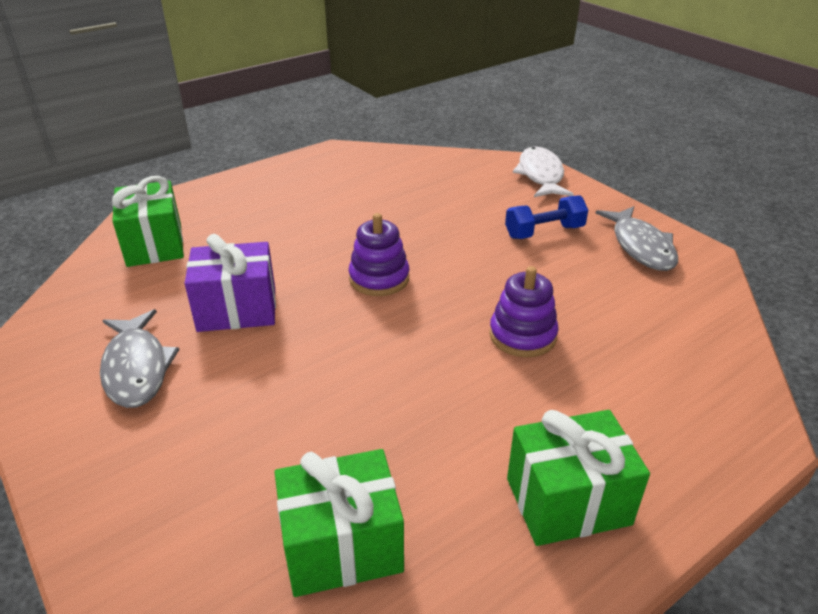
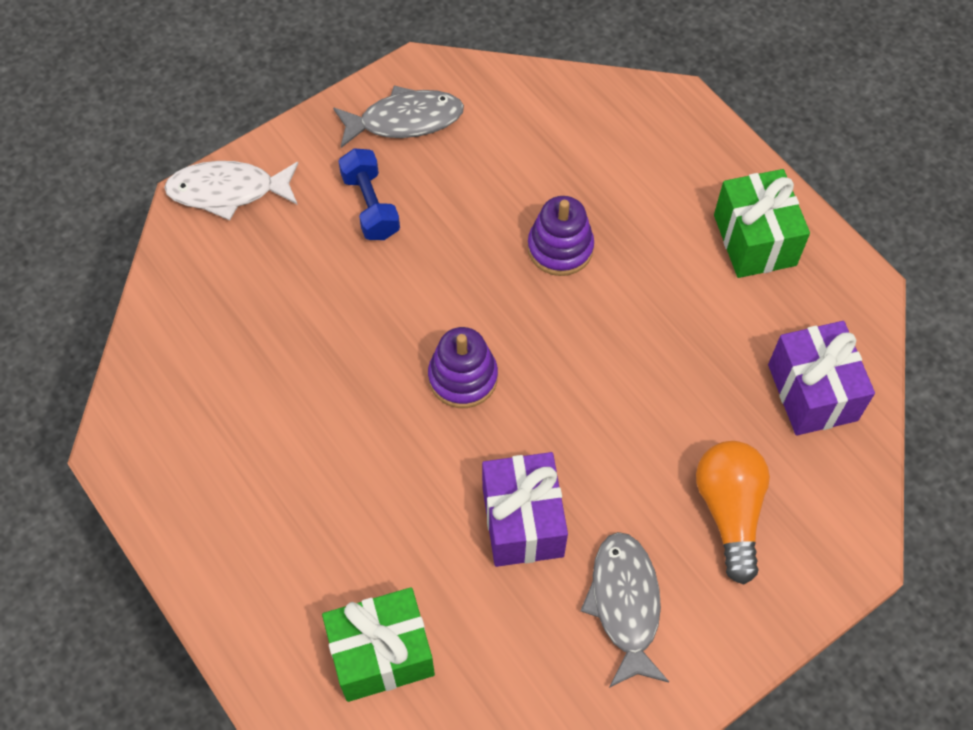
camera: 90 degrees left, 25 degrees up
grey fish [100,309,180,408] -> grey fish turned 75 degrees counterclockwise [580,532,669,688]
green gift [274,449,404,597] -> purple gift [768,321,875,436]
none -> orange light bulb [696,441,770,585]

